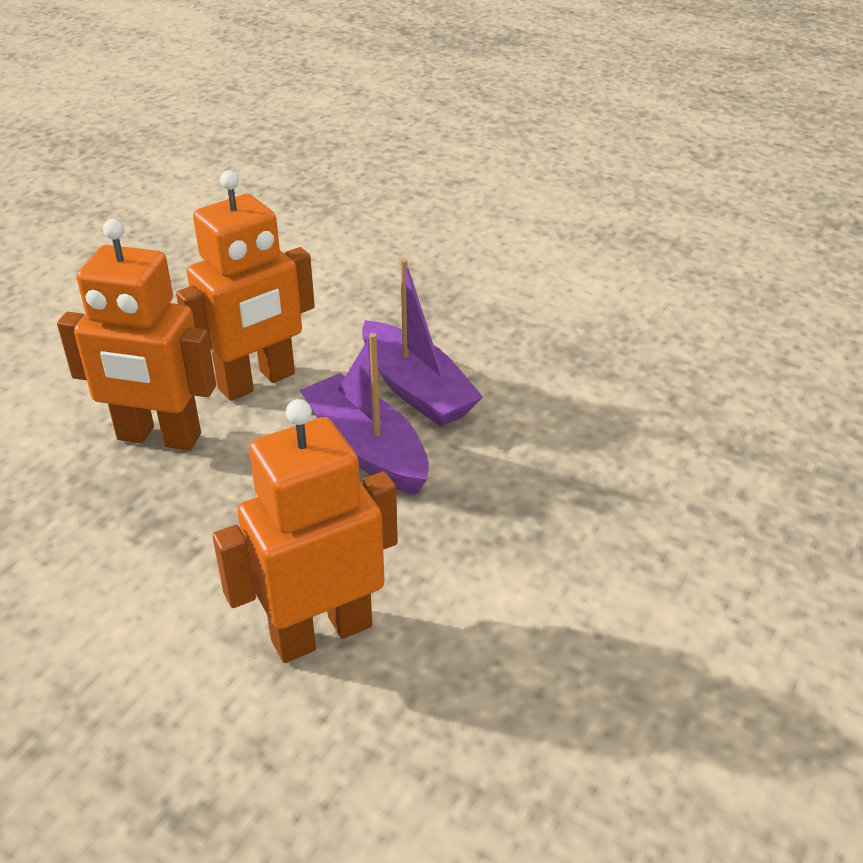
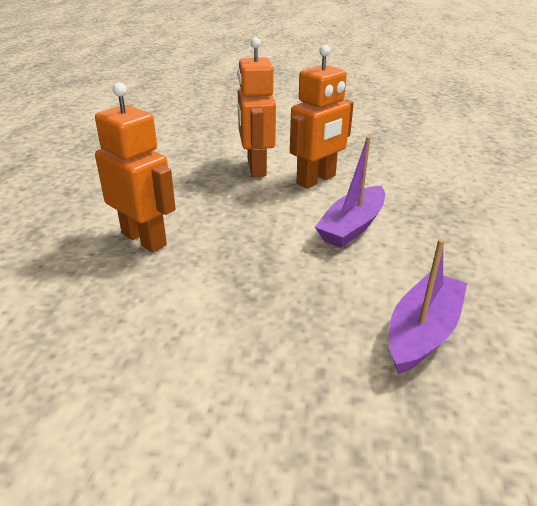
camera: 70 degrees right, 5 degrees down
orange robot [176,170,315,401] -> orange robot turned 75 degrees counterclockwise [290,45,354,188]
purple boat [300,333,429,495] -> purple boat moved to [389,239,467,374]

